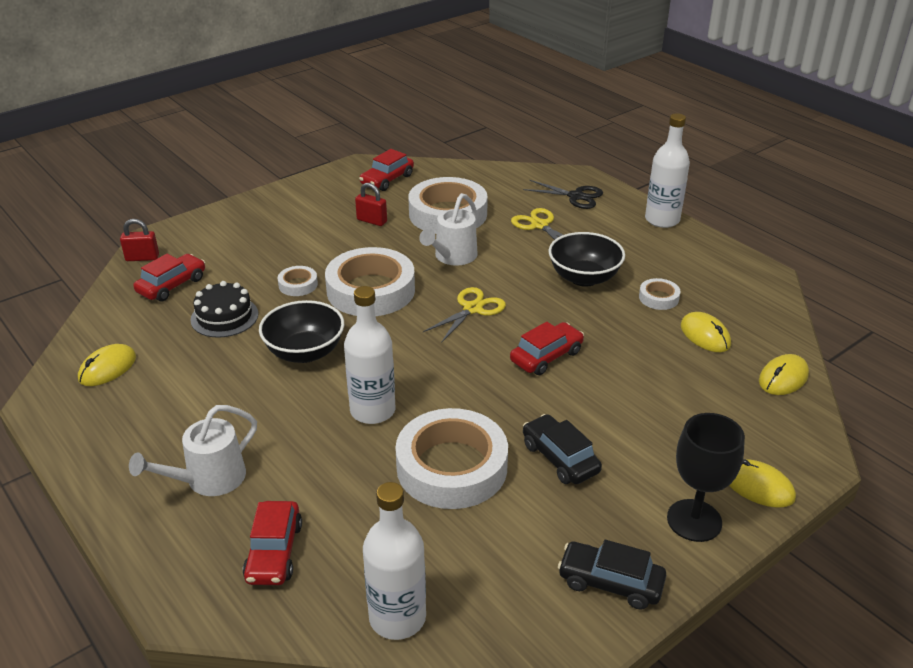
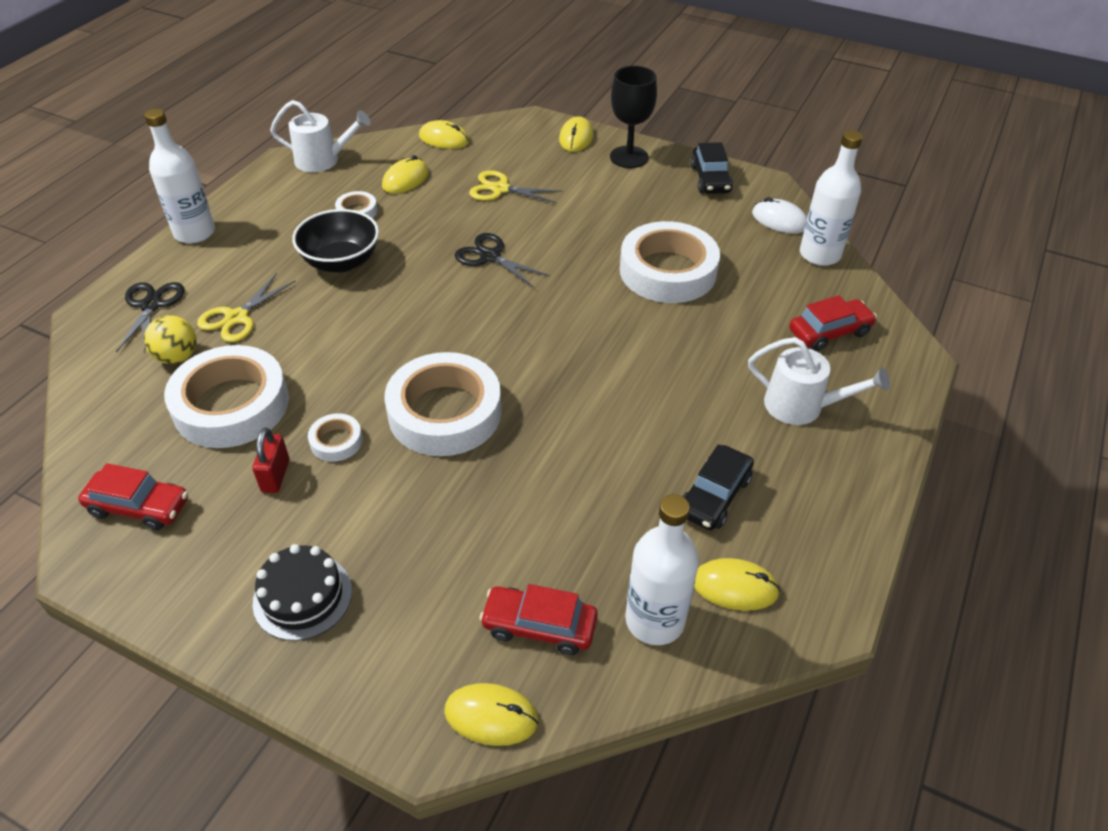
camera: 115 degrees left, 10 degrees up
red padlock [120,219,159,261] -> yellow mouse [444,683,538,746]
black cake [190,281,258,338] -> black cake moved to [253,544,352,641]
black bowl [259,300,344,363] -> none
white tape [277,266,318,296] -> white tape moved to [308,413,363,462]
white bottle [344,286,395,424] -> white bottle moved to [625,494,699,645]
white watering can [419,193,478,265] -> white watering can moved to [270,100,371,172]
yellow scissors [423,287,506,343] -> yellow scissors moved to [469,170,563,203]
red car [510,322,584,375] -> black scissors [455,233,550,288]
black car [523,414,602,484] -> black car moved to [682,444,754,530]
none -> yellow ball [144,315,196,364]
none -> white mouse [752,197,807,234]

